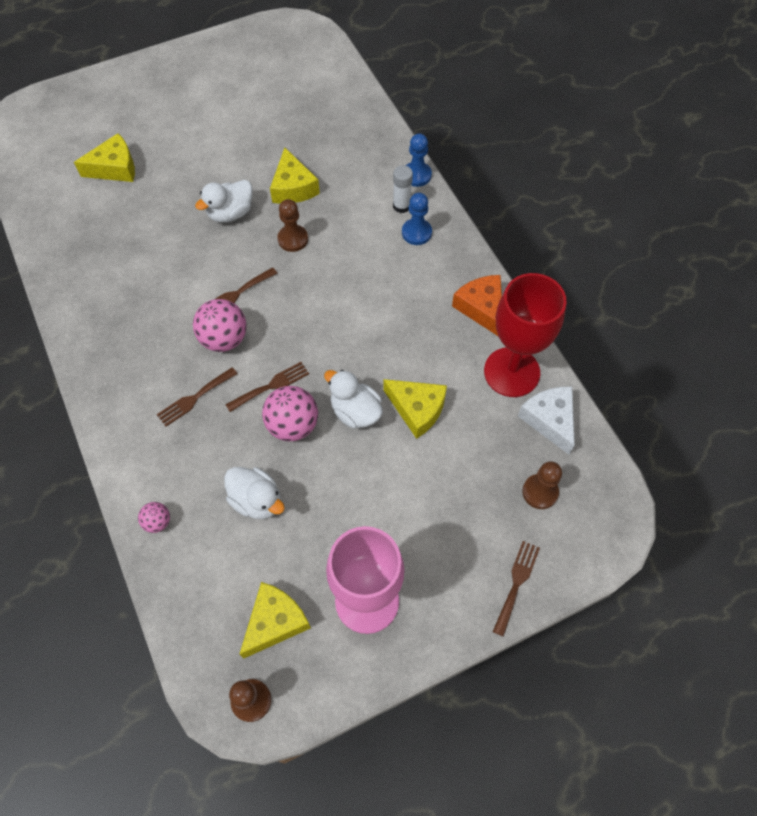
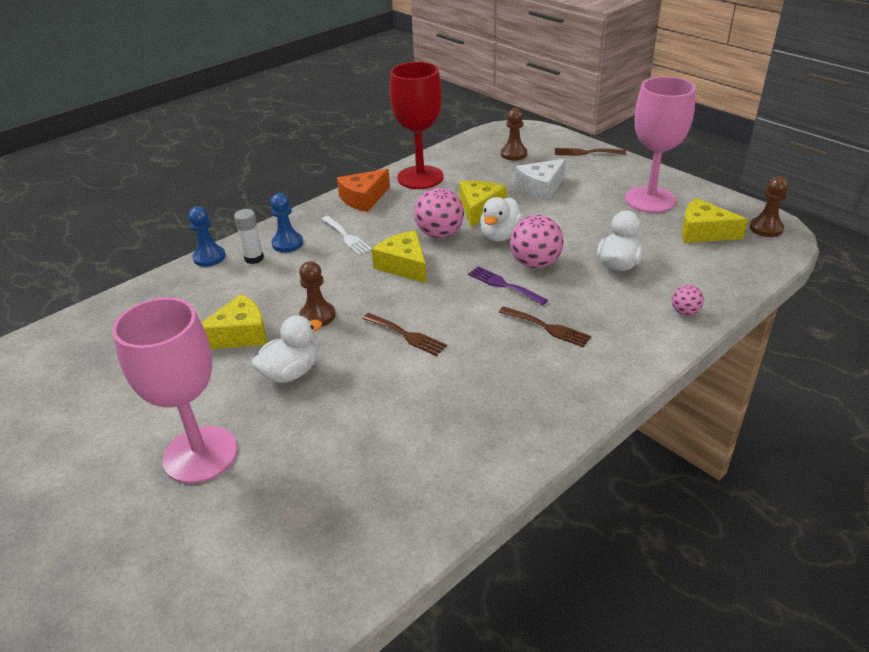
camera: 105 degrees left, 25 degrees down
yellow cheese [74,133,135,182] -> yellow cheese moved to [371,230,427,283]
pink ball [193,299,246,352] -> pink ball moved to [414,188,464,238]
white duck [195,180,252,223] -> white duck turned 75 degrees counterclockwise [251,315,322,383]
brown fork [225,362,309,412] -> purple fork [468,266,548,305]
white cheese [518,387,575,455] -> white cheese moved to [515,159,566,201]
none -> pink goblet [112,297,238,484]
none -> white fork [322,216,372,255]

